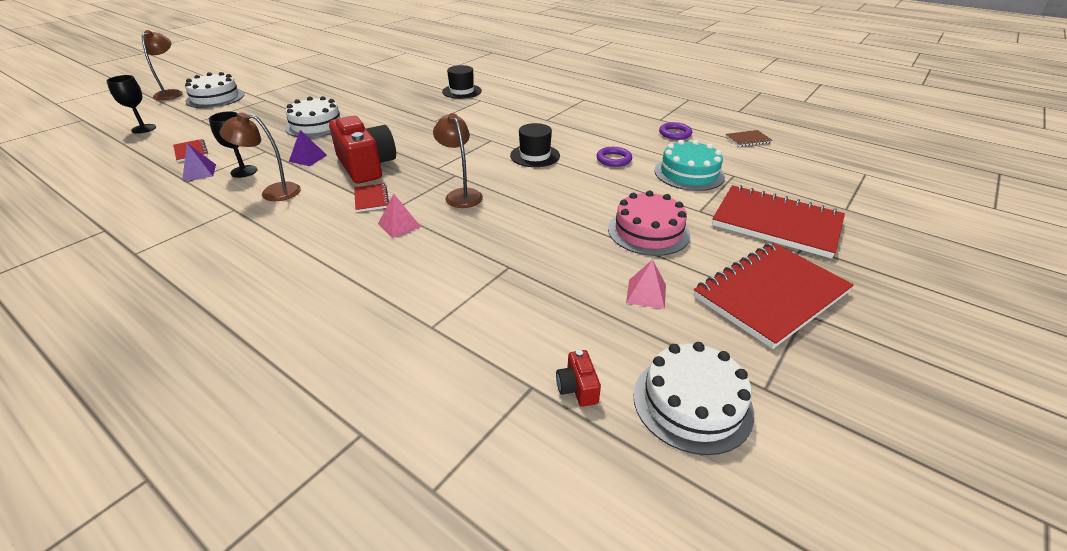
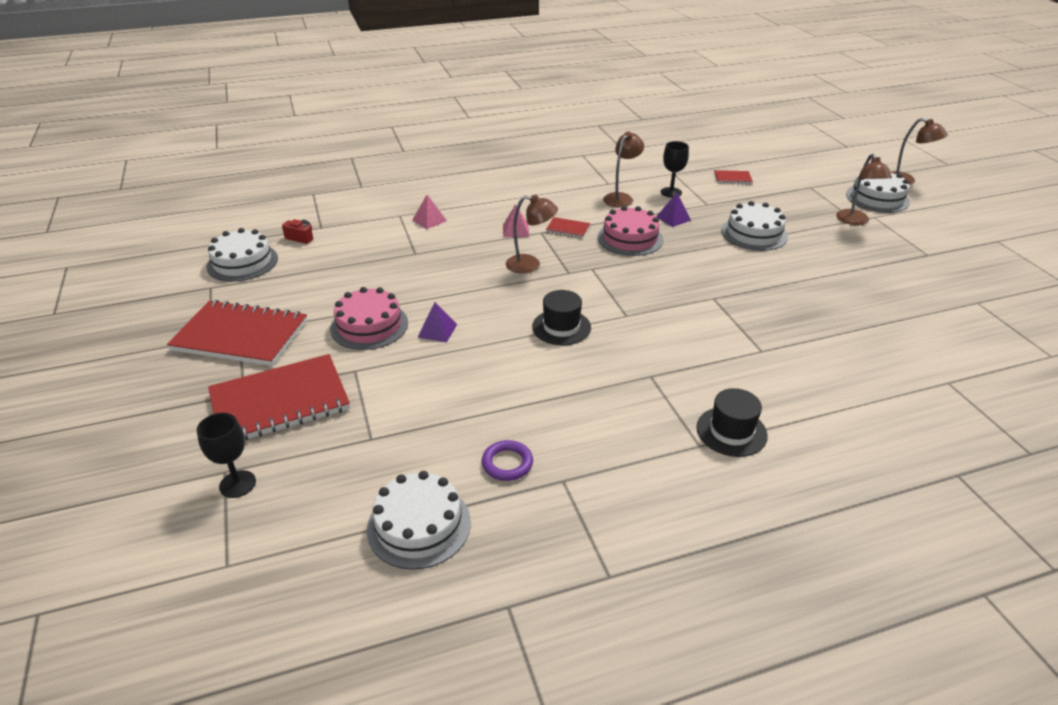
camera: 125 degrees right, 0 degrees up
black goblet [107,75,156,134] -> black goblet moved to [197,413,256,498]
purple pyramid [182,143,216,181] -> purple pyramid moved to [417,302,457,343]
red camera [329,115,396,184] -> pink cake [598,206,663,256]
black hat [442,65,482,99] -> black hat moved to [696,388,768,457]
purple ring [597,147,632,167] -> none
pink pyramid [626,259,666,309] -> pink pyramid moved to [412,195,447,229]
turquoise cake [654,140,725,191] -> none
red notebook [694,242,854,349] -> red notebook turned 75 degrees counterclockwise [167,300,307,366]
brown notebook [725,130,773,147] -> white cake [367,471,471,570]
none -> brown lamp [836,154,892,225]

